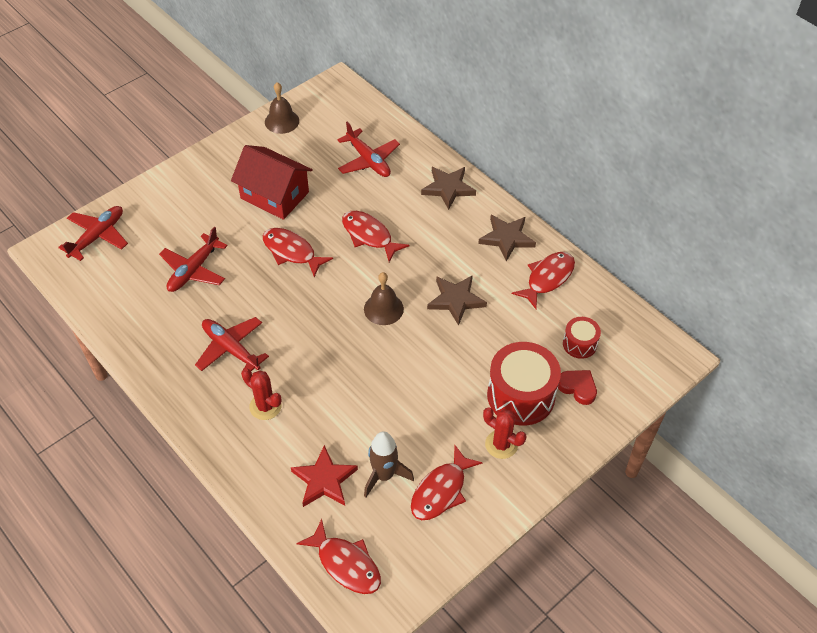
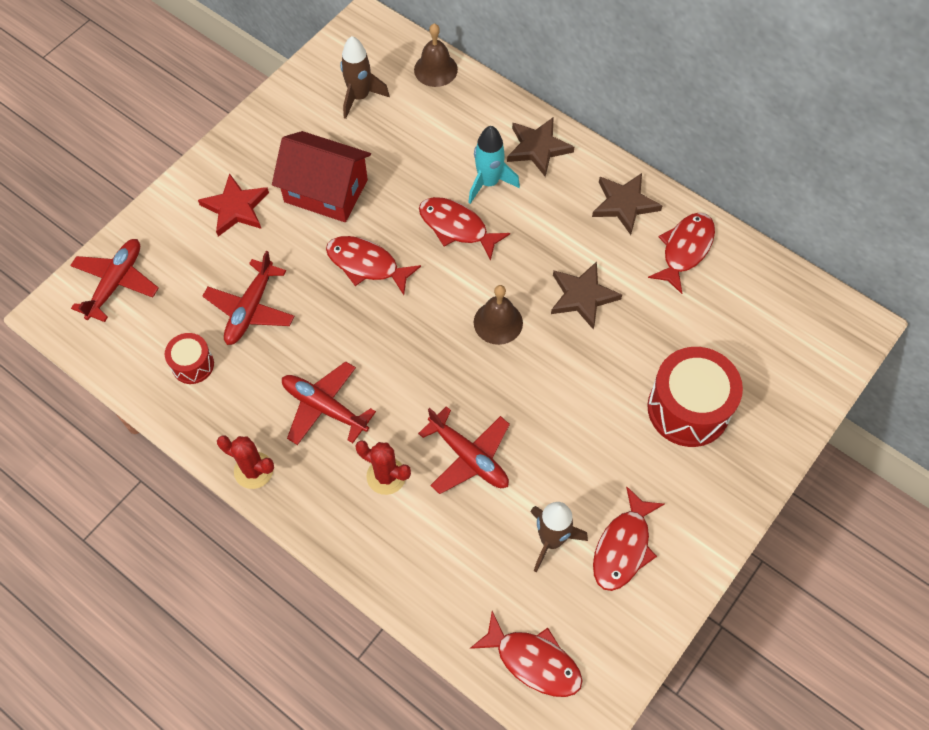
camera: 10 degrees left, 10 degrees up
brown bell [265,82,299,134] -> brown bell moved to [414,23,458,87]
red star [291,445,358,507] -> red star moved to [198,173,269,237]
red plane [338,121,400,177] -> red plane moved to [418,406,510,494]
red cactus [483,407,526,459] -> red cactus moved to [217,435,274,489]
red heart [558,370,597,405] -> none
red drum [563,317,601,359] -> red drum moved to [165,333,214,384]
none -> brown rocket [340,36,390,119]
none -> turquoise rocket [468,126,520,204]

